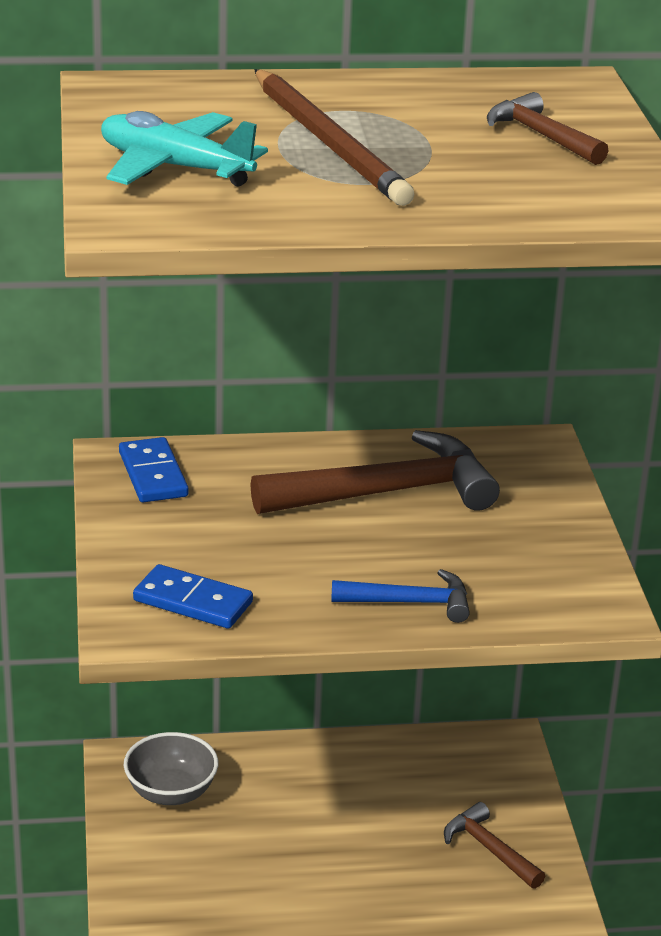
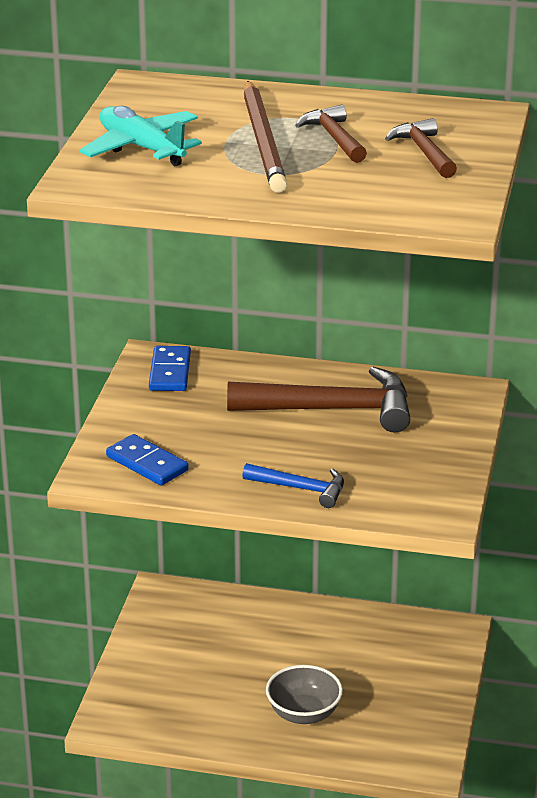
camera: 20 degrees right, 0 degrees up
grey bowl [124,732,218,805] -> grey bowl moved to [266,665,343,724]
brown hammer [444,802,545,889] -> brown hammer moved to [295,105,367,163]

